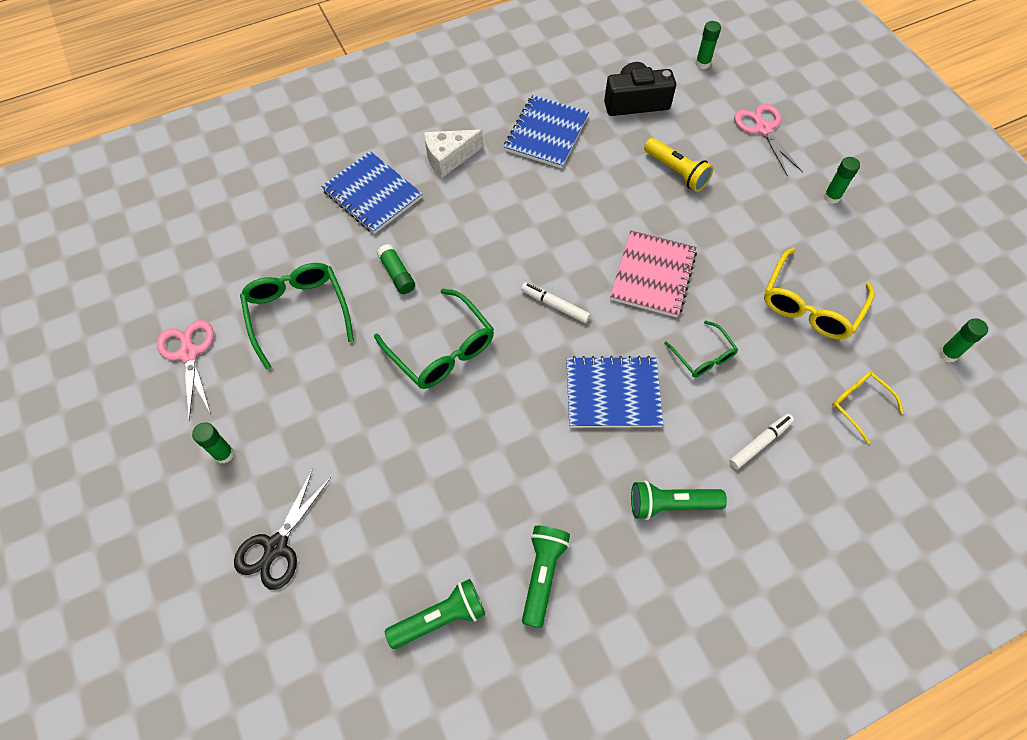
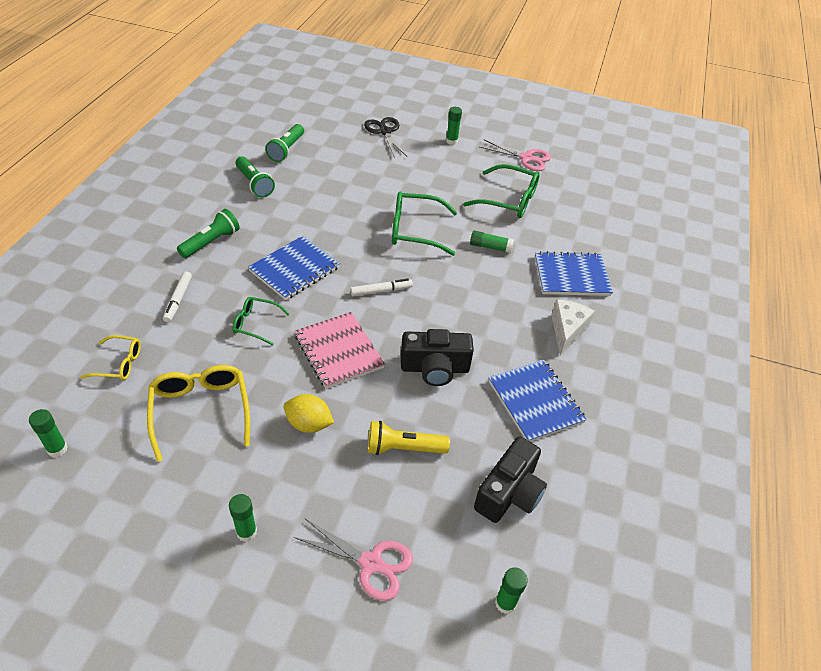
camera: 130 degrees right, 15 degrees down
none -> yellow lemon [284,394,334,433]
none -> black camera [401,329,474,386]

